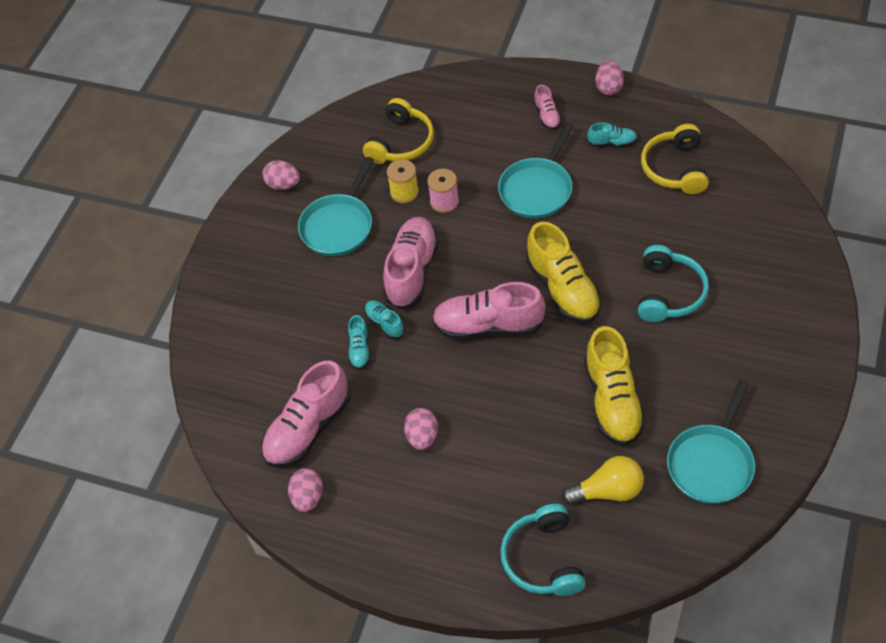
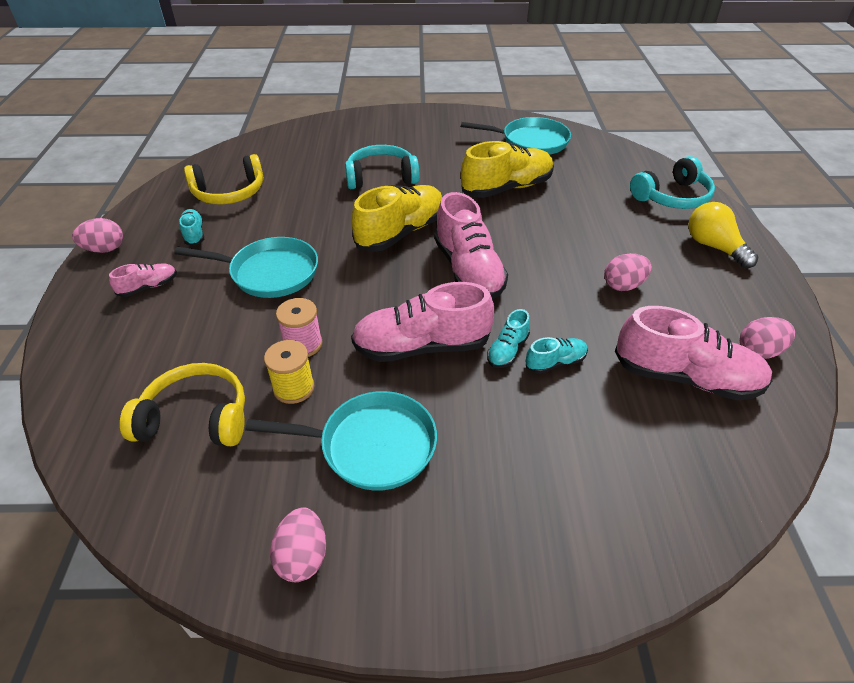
camera: 115 degrees left, 10 degrees down
yellow light bulb [562,456,644,505] -> yellow light bulb moved to [688,202,758,268]

